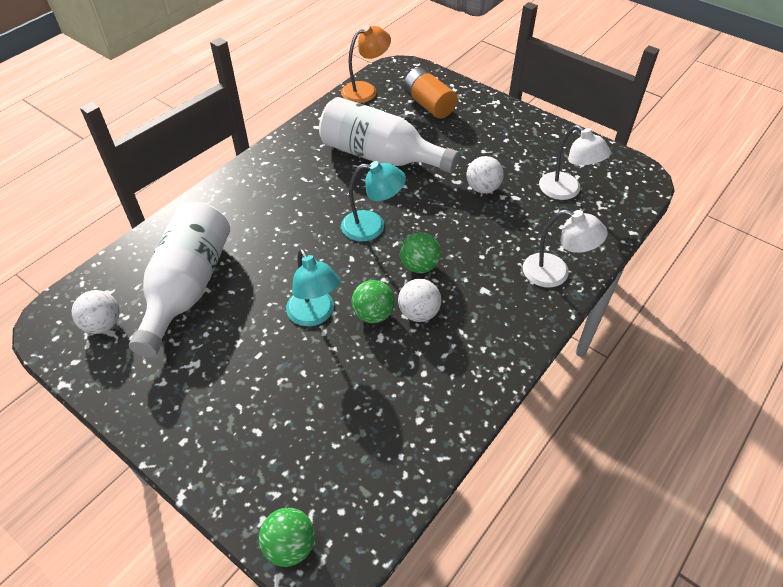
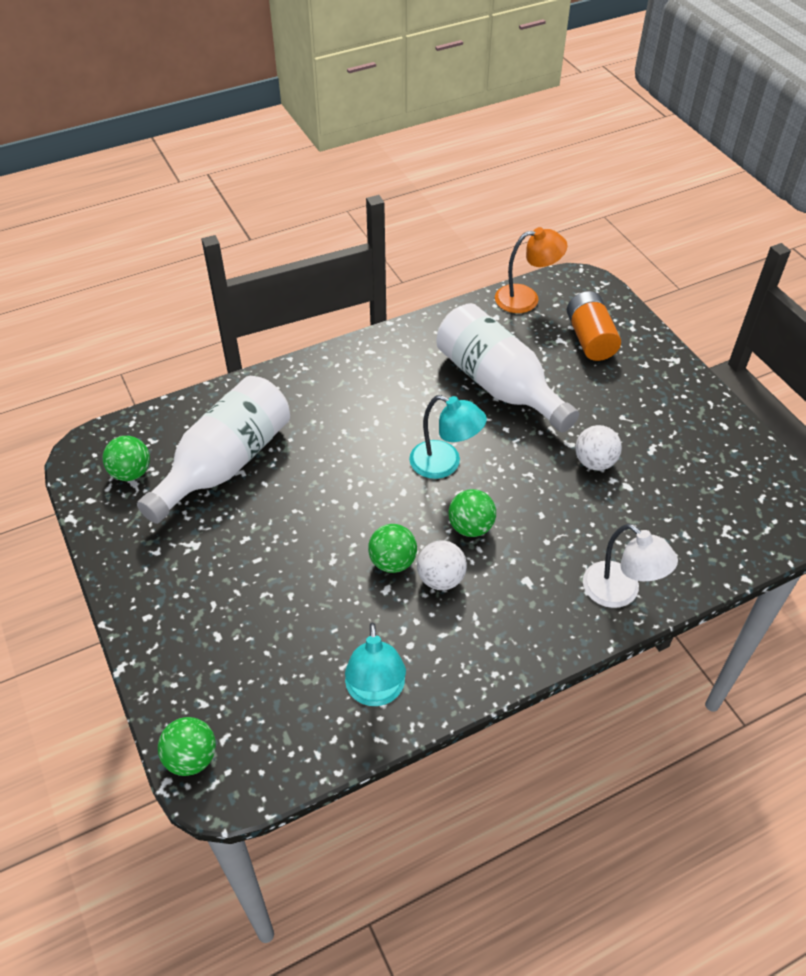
camera: 25 degrees right, 0 degrees up
white ball [72,290,120,334] -> green ball [102,436,150,481]
turquoise lamp [286,249,340,326] -> turquoise lamp moved to [345,623,406,706]
white lamp [539,125,611,200] -> none

